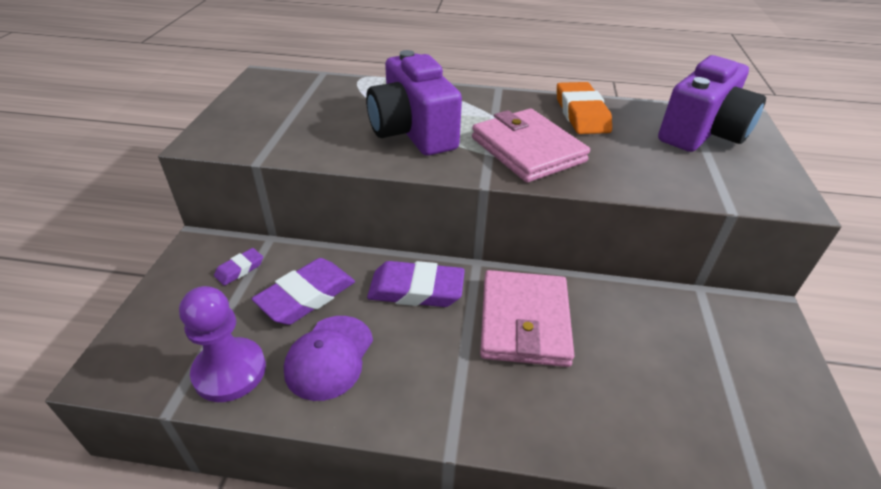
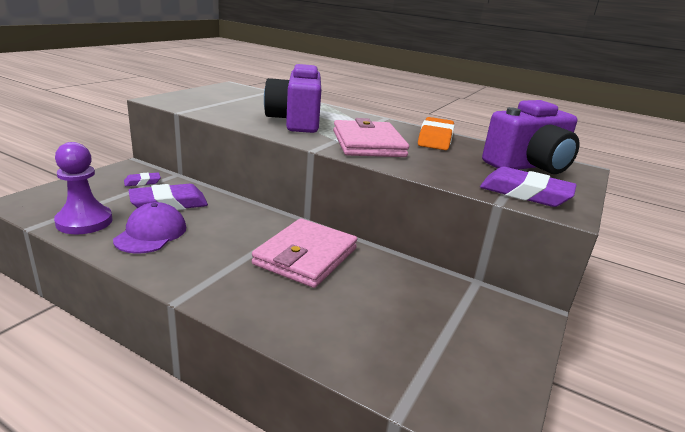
camera: 20 degrees right, 15 degrees down
purple cap [284,316,373,401] -> purple cap turned 150 degrees clockwise [113,202,186,254]
purple eraser [367,261,465,307] -> purple eraser moved to [480,167,577,207]

